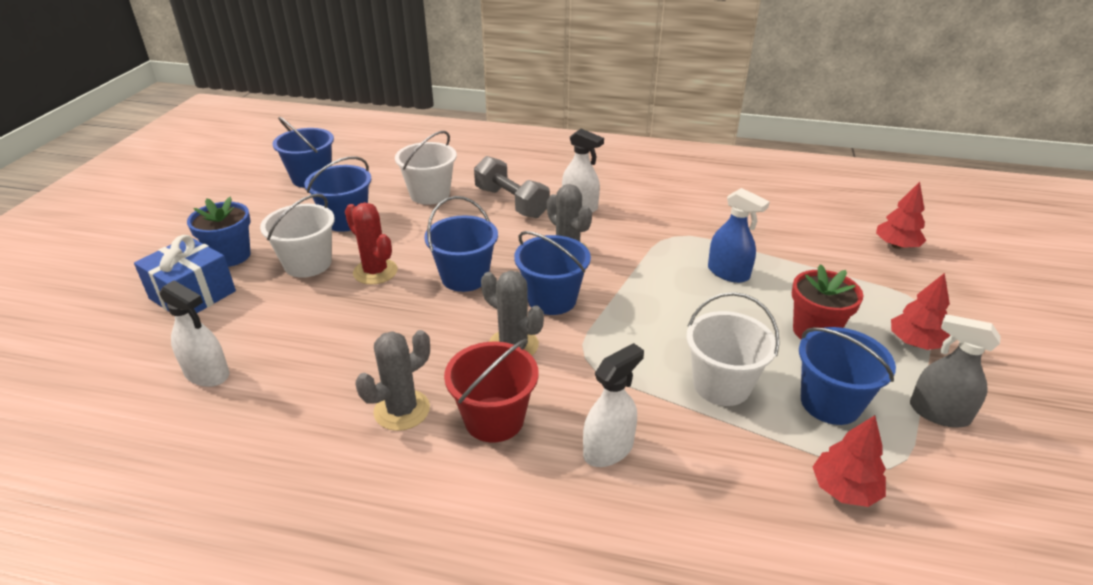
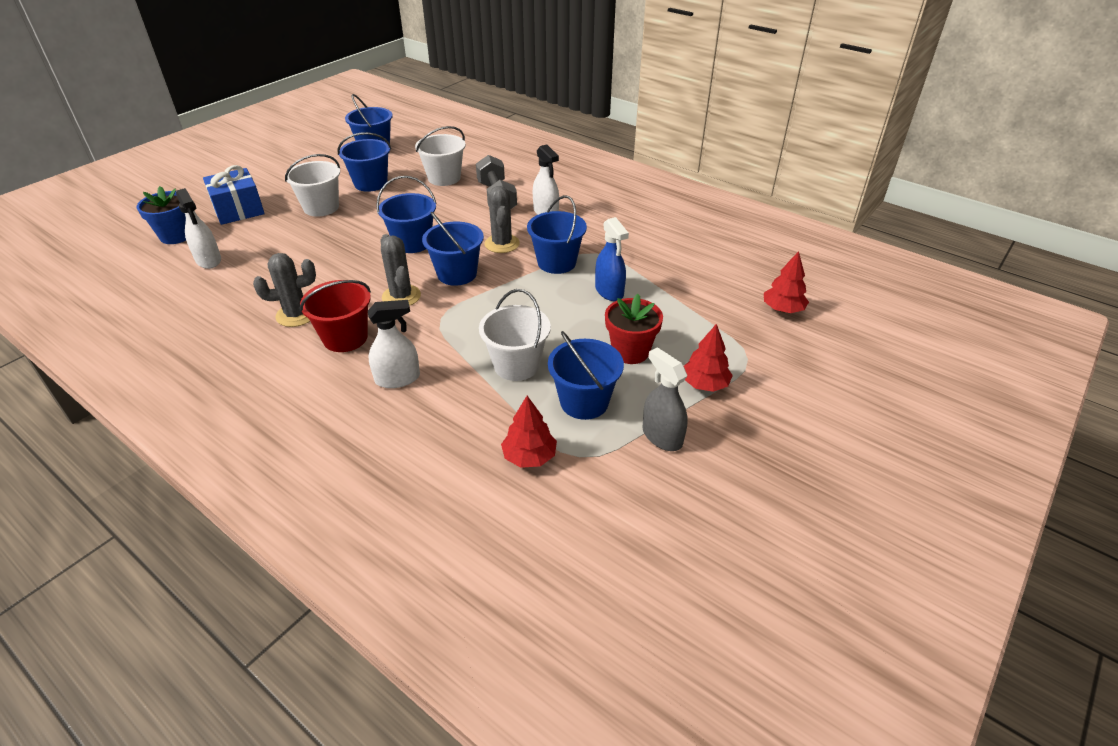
camera: 25 degrees right, 5 degrees up
blue flower pot [187,197,251,267] -> blue flower pot moved to [137,186,186,244]
red cactus [345,202,398,285] -> none
none -> blue bucket [527,195,587,274]

